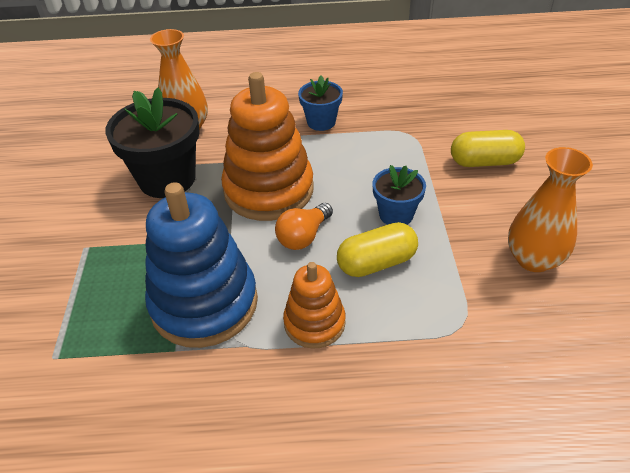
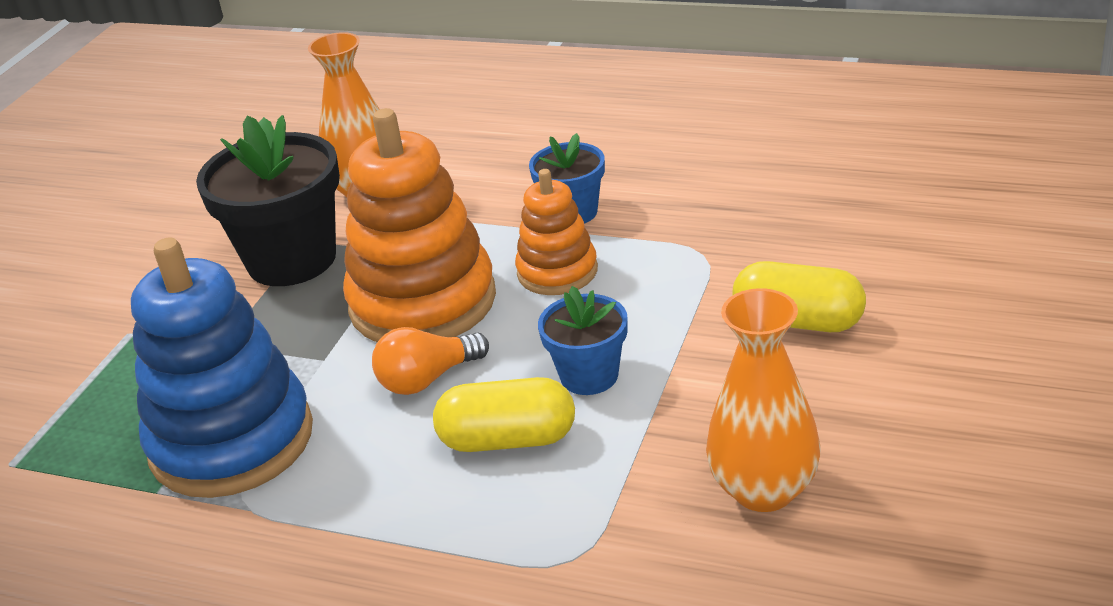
camera: 25 degrees right, 10 degrees down
orange stacking toy [283,262,346,349] -> orange stacking toy moved to [515,169,598,295]

